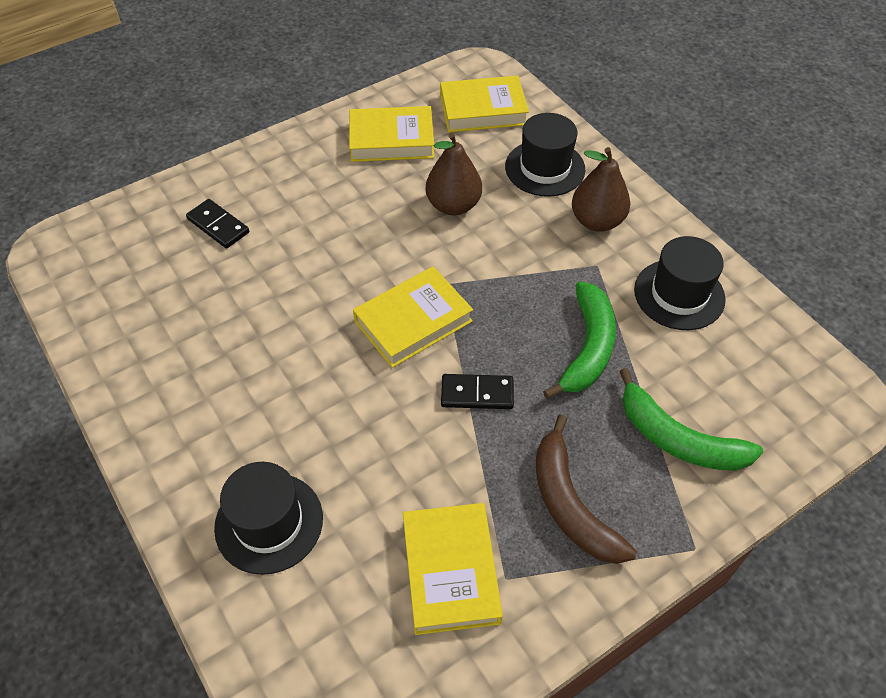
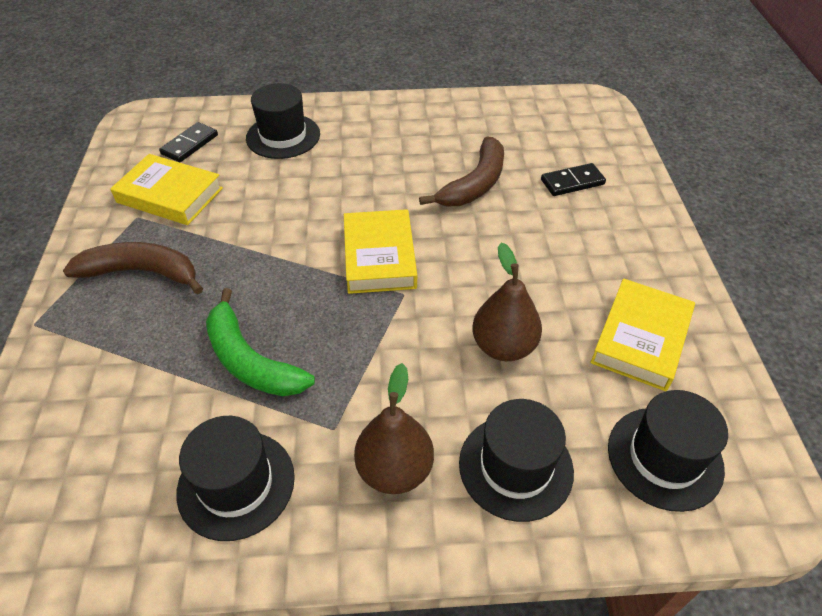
camera: 120 degrees right, 5 degrees down
yellow book [440,76,529,132] -> black hat [608,390,728,512]
black domino [441,374,514,409] -> black domino moved to [159,122,218,162]
green banana [619,368,763,471] -> none
none -> brown banana [419,137,504,206]

